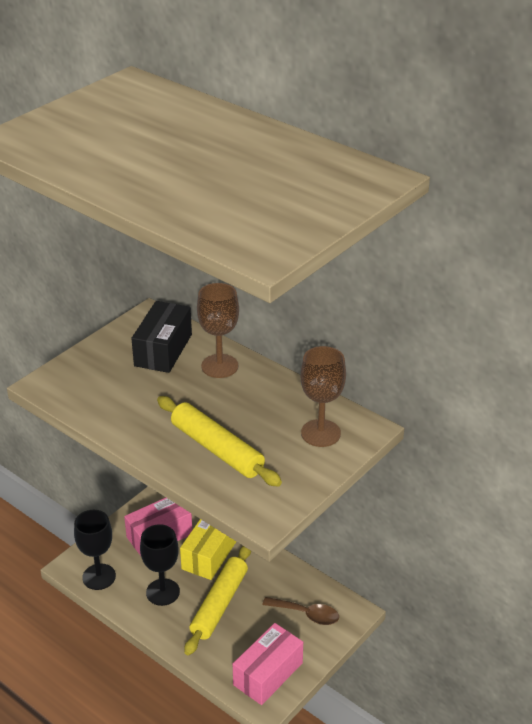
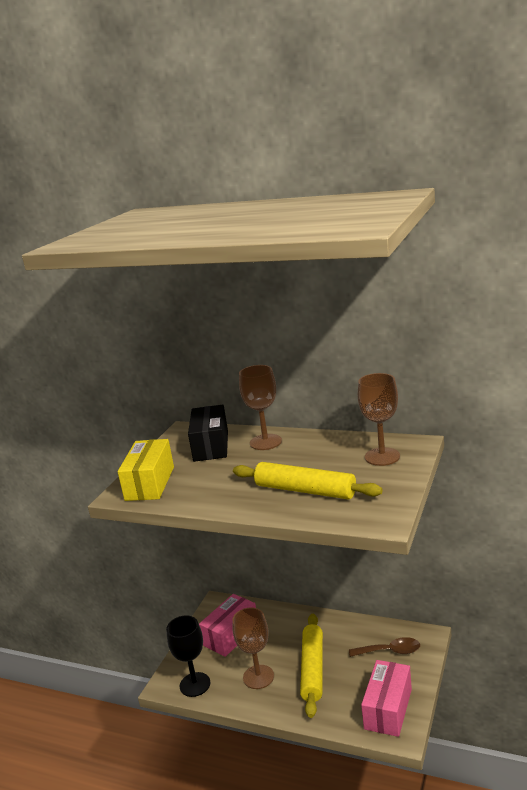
camera: 15 degrees left, 15 degrees down
black goblet [140,524,180,606] -> brown goblet [232,607,274,689]
yellow box [180,519,236,580] -> yellow box moved to [118,439,174,501]

